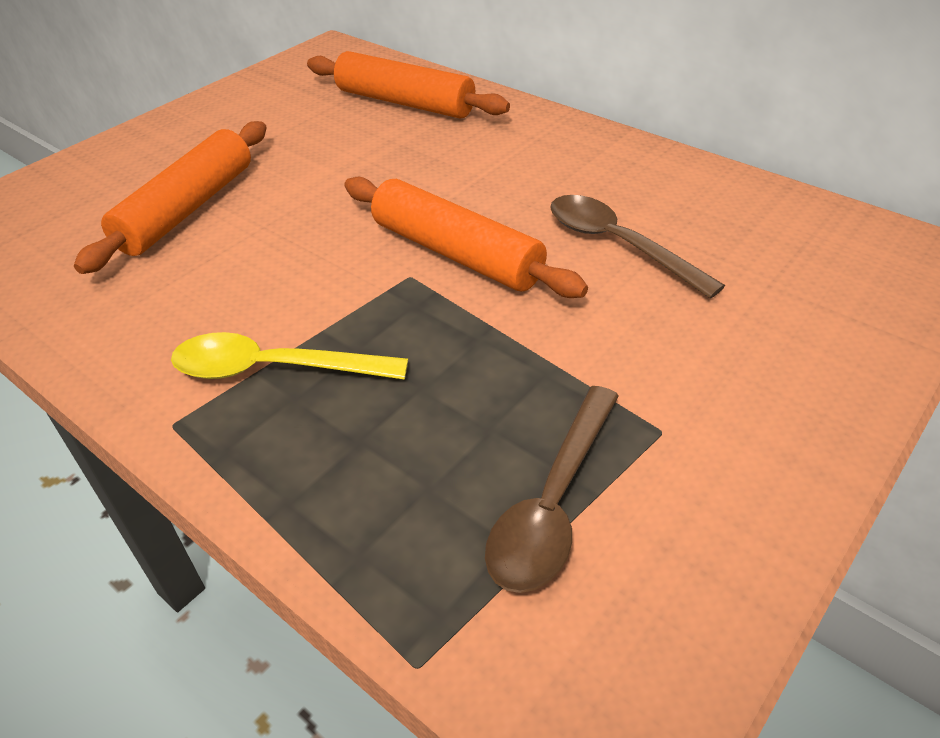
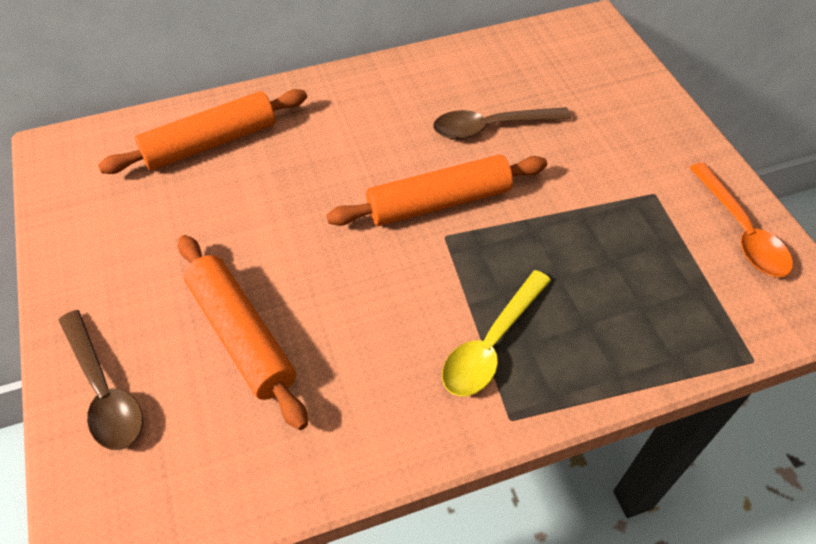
camera: 60 degrees left, 10 degrees up
brown spoon [485,386,619,593] -> brown spoon moved to [59,310,143,450]
none -> orange spoon [689,163,793,277]

